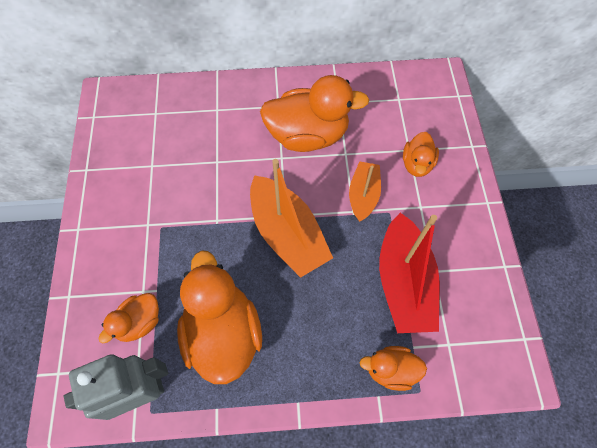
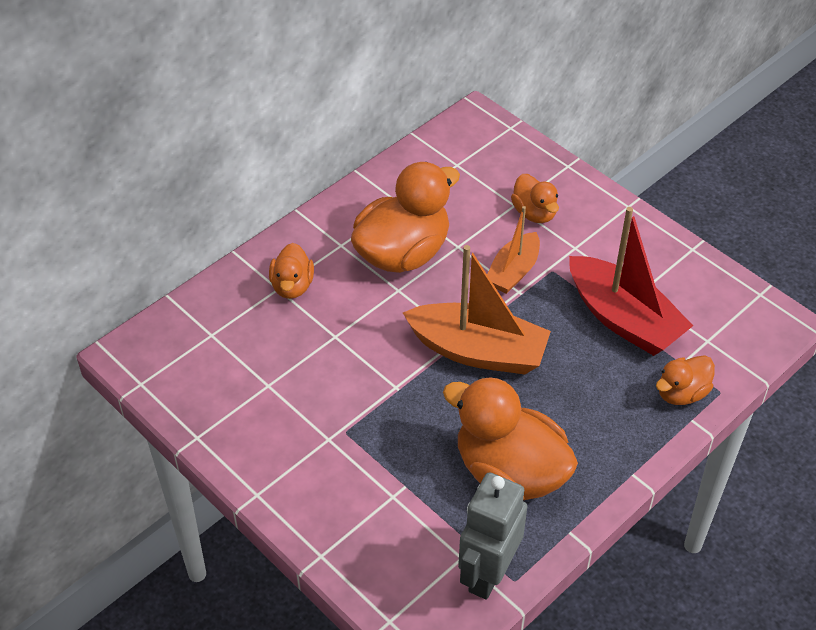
camera: 40 degrees left, 15 degrees down
orange duck [99,293,159,343] -> orange duck moved to [269,243,314,299]
orange boat [349,161,381,222] -> orange boat turned 120 degrees counterclockwise [487,206,540,294]

